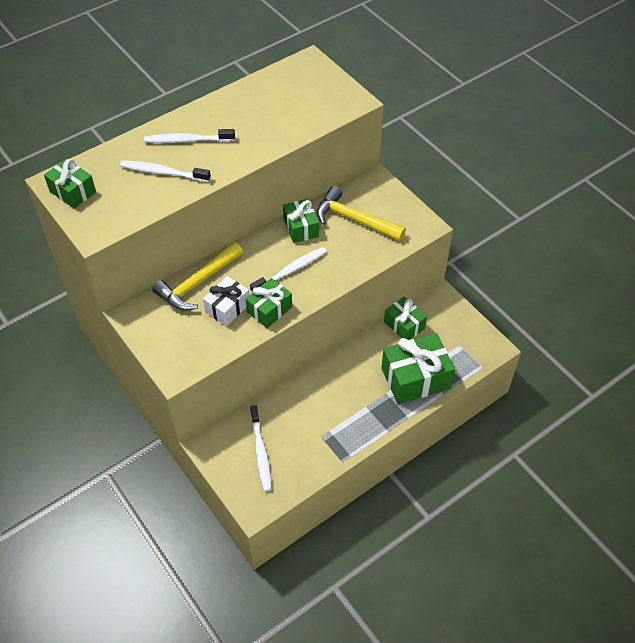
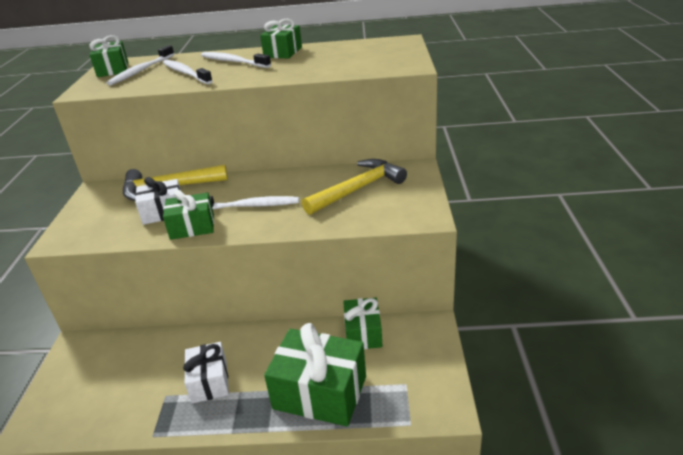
camera: 40 degrees right, 20 degrees down
white toothbrush [250,405,272,492] -> white toothbrush moved to [106,45,174,86]
green gift [283,199,319,243] -> green gift moved to [260,19,302,58]
yellow hammer [316,186,406,241] -> yellow hammer turned 75 degrees clockwise [302,159,407,215]
none -> white gift [183,342,229,404]

